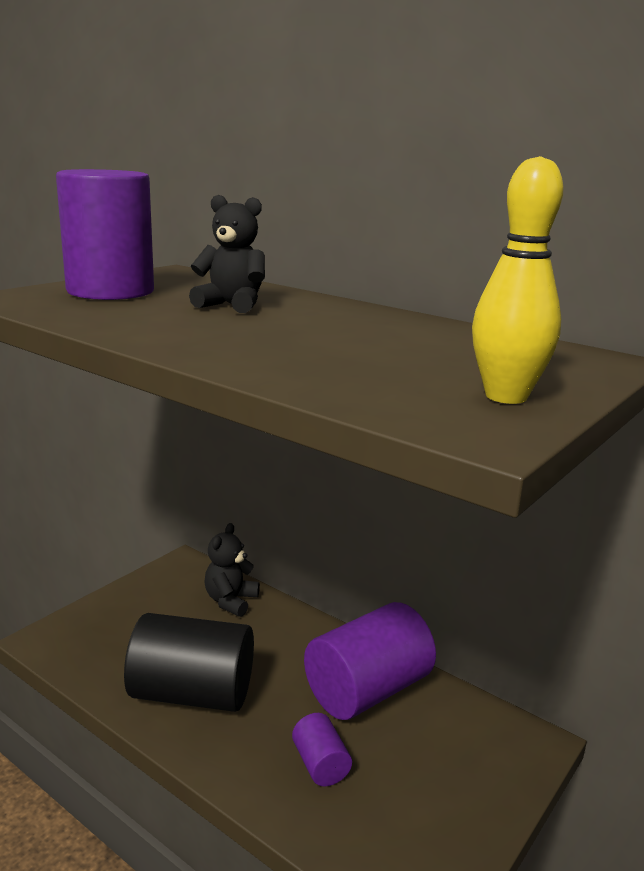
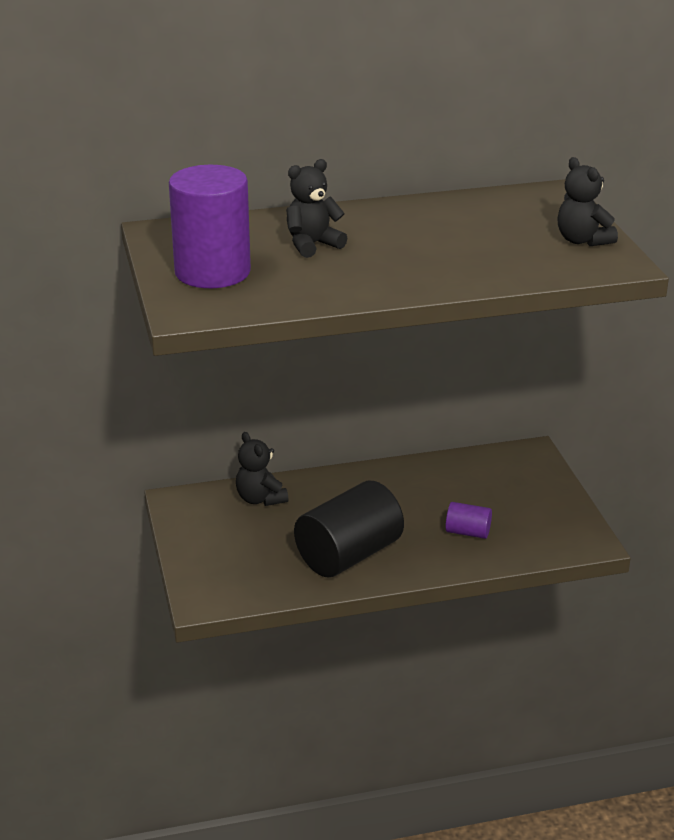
camera: 50 degrees left, 10 degrees up
purple cylinder [304,602,436,720] -> none
yellow bowling pin [472,156,563,404] -> black teddy bear [557,157,618,246]

